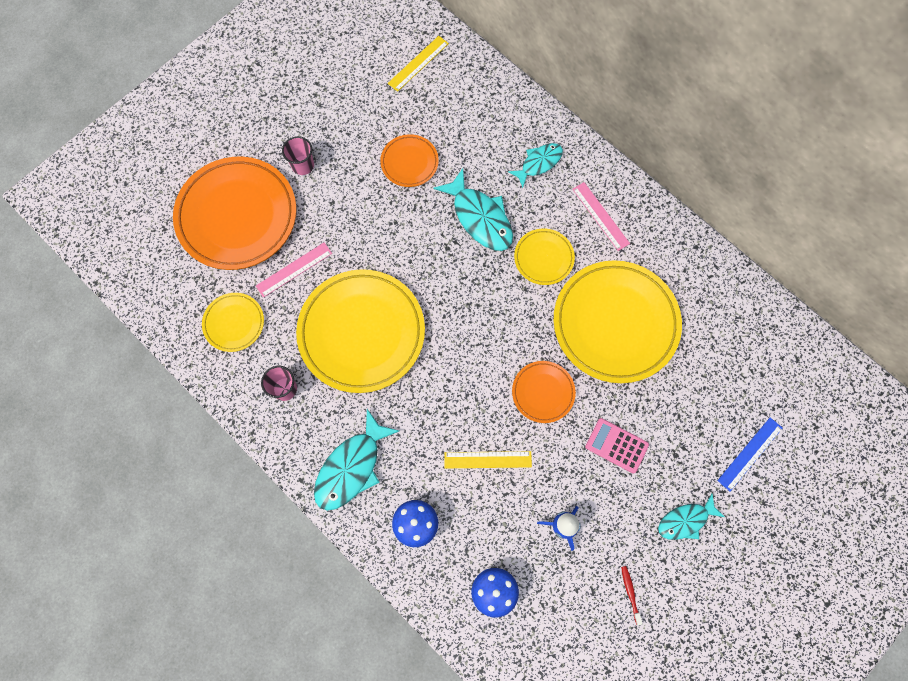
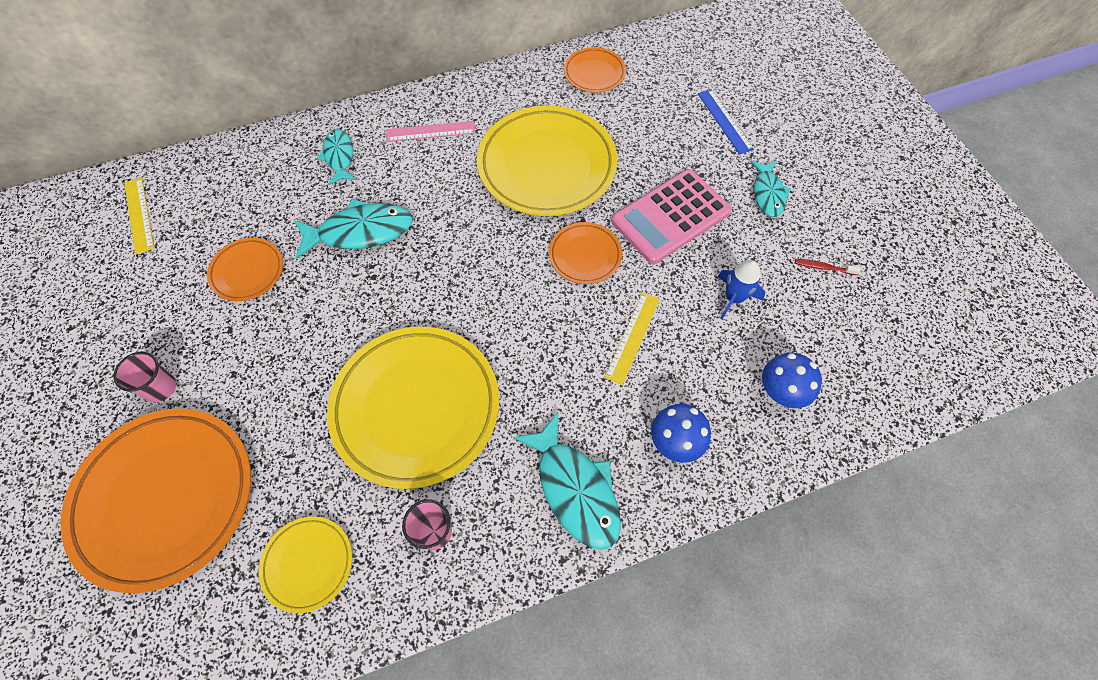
camera: 65 degrees left, 10 degrees down
pink ruler [256,242,332,298] -> none
yellow plate [514,229,575,285] -> none
pink calculator [585,418,649,474] -> pink calculator [611,169,732,264], size x1.74
none -> orange plate [564,47,626,93]

